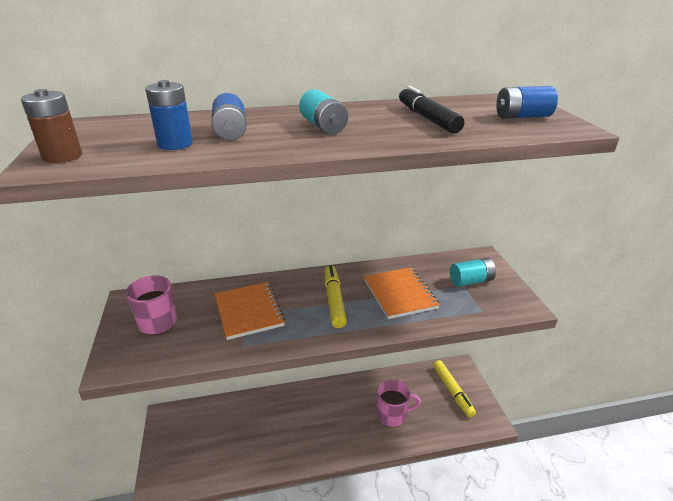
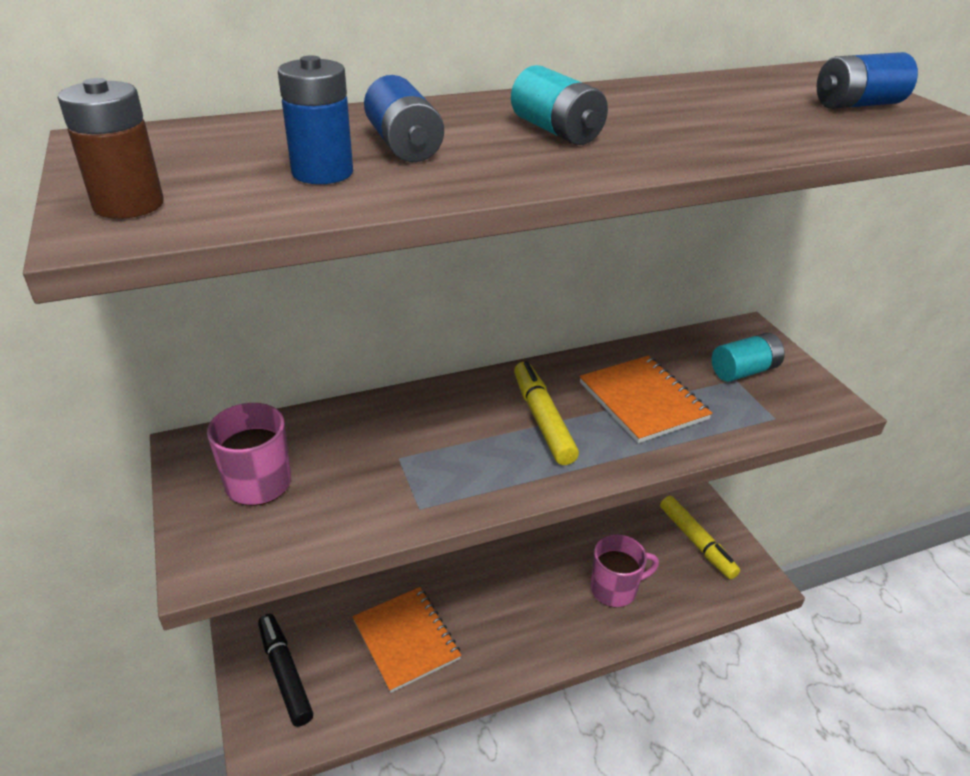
camera: 10 degrees left, 5 degrees up
orange notebook [215,282,285,340] -> orange notebook moved to [353,587,461,693]
black marker [399,86,464,134] -> black marker moved to [258,614,313,727]

